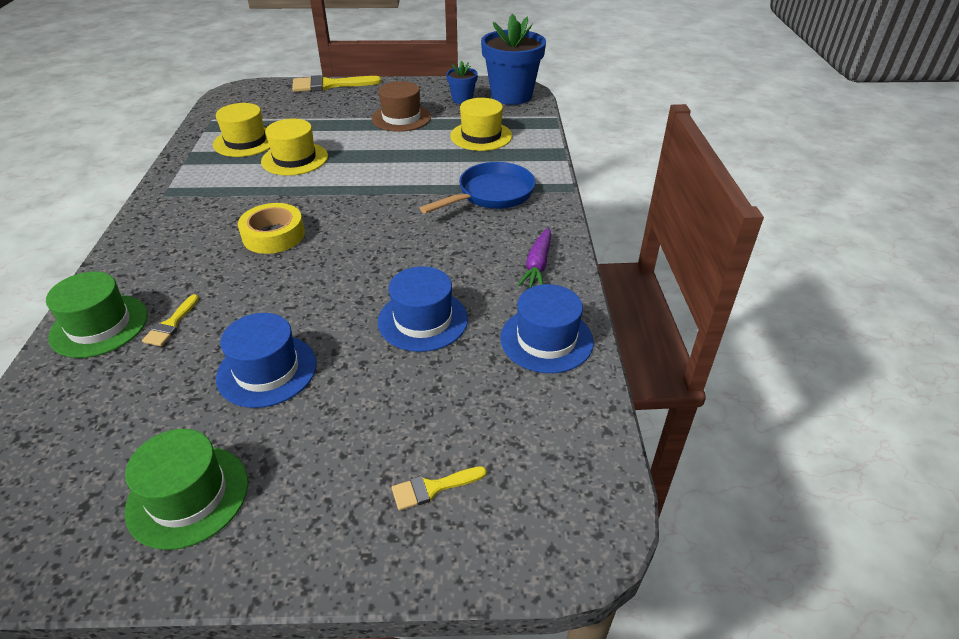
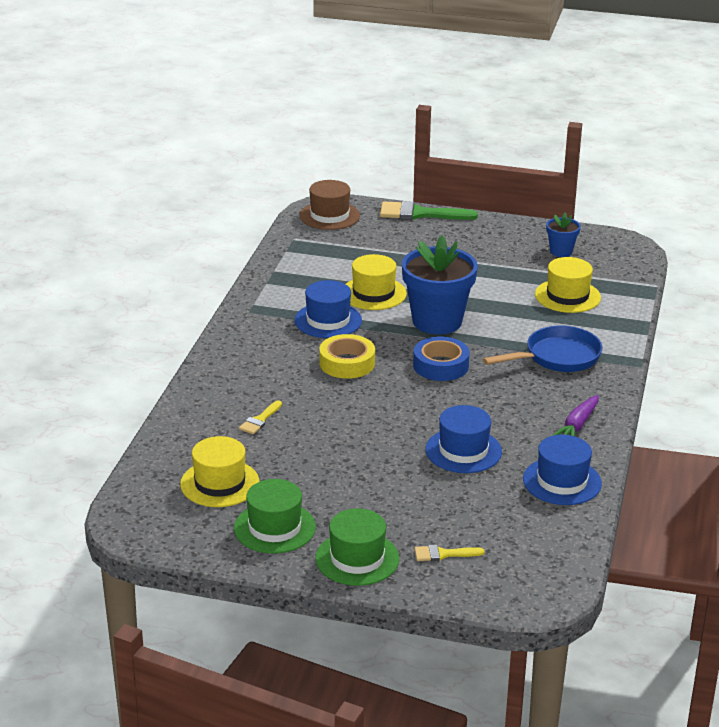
camera: 15 degrees right, 10 degrees down
green hat [46,272,148,358] -> green hat moved to [315,508,399,586]
yellow hat [213,103,270,157] -> yellow hat moved to [180,436,259,507]
blue hat [216,313,317,408] -> blue hat moved to [294,280,362,338]
yellow brush [292,75,381,92] -> green brush [380,201,478,220]
brown hat [372,81,431,132] -> brown hat moved to [300,180,360,230]
blue flower pot [481,14,546,105] -> blue flower pot moved to [402,235,478,334]
none -> blue tape [413,337,470,381]

